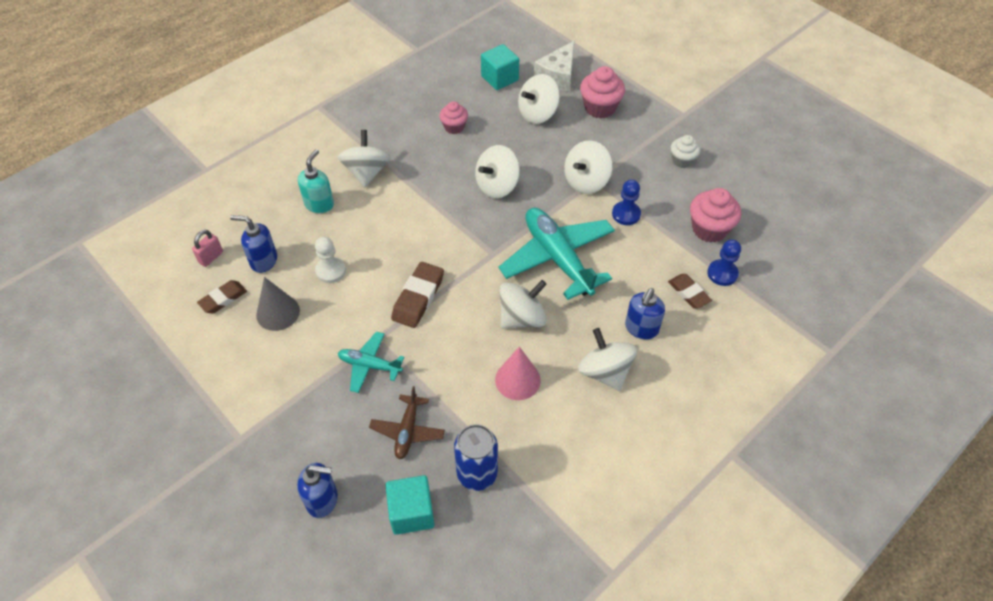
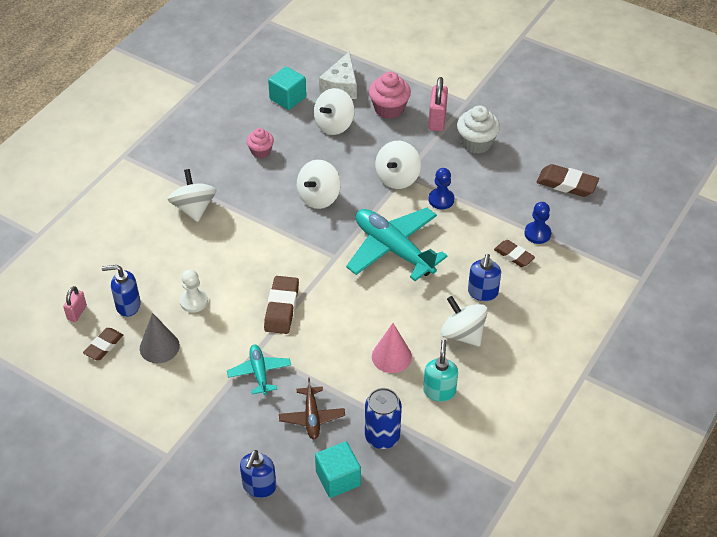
camera: 15 degrees left, 5 degrees down
blue soap dispenser [297,463,338,518] -> blue soap dispenser turned 120 degrees clockwise [240,450,276,498]
turquoise soap dispenser [298,149,334,213] -> turquoise soap dispenser moved to [423,339,458,402]
turquoise plane [338,331,404,393] -> turquoise plane turned 75 degrees clockwise [227,345,291,395]
white spinning top [500,280,547,329] -> none
white cupcake [671,135,701,168] -> white cupcake [457,105,500,154], size x1.58
pink cupcake [690,188,741,243] -> none
none -> pink padlock [428,77,448,131]
none -> brown eraser [536,164,599,197]

